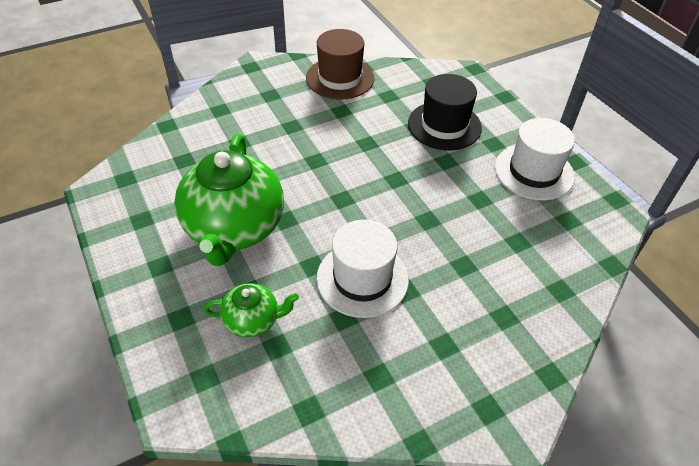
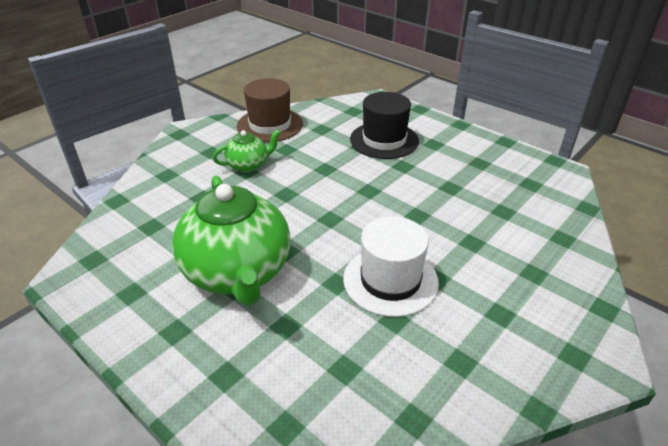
camera: 20 degrees left, 10 degrees down
green teapot [204,283,299,338] -> green teapot moved to [213,129,281,172]
white hat [495,118,575,200] -> none

